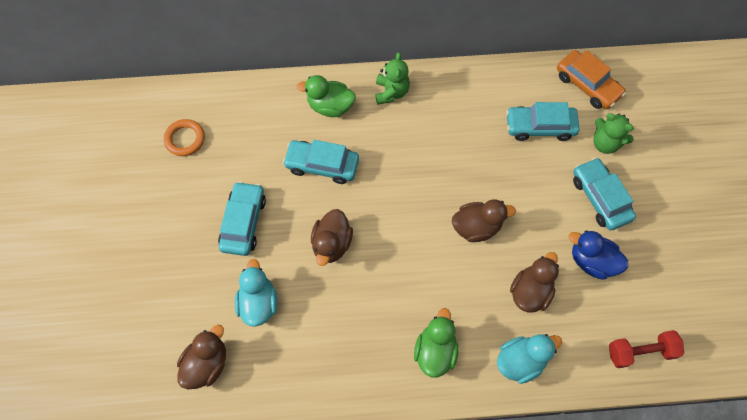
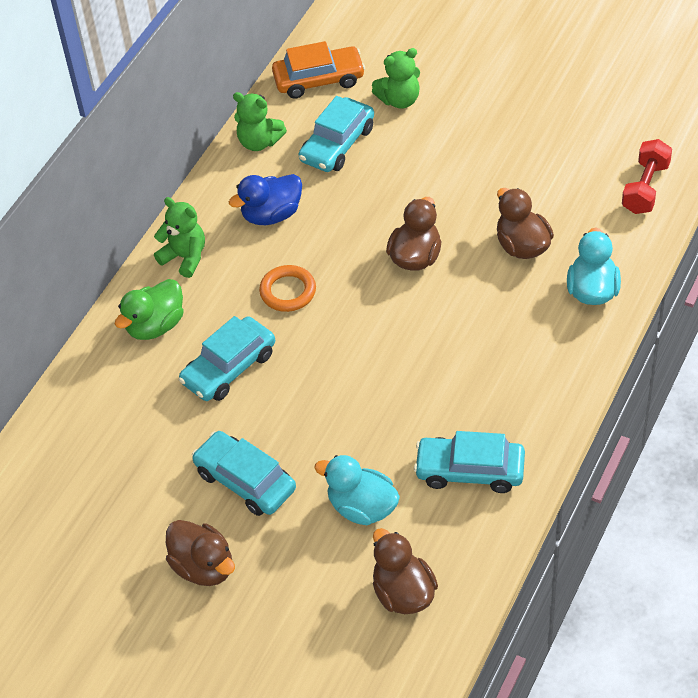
camera: 55 degrees left, 15 degrees down
orange ring [164,119,205,156] -> orange ring moved to [259,265,316,312]
brown duck [311,209,353,266] -> brown duck moved to [166,520,235,586]
green duck [414,308,459,377] -> none
blue duck [569,231,629,280] -> blue duck moved to [229,174,302,225]
turquoise car [573,158,636,231] -> turquoise car moved to [414,431,525,493]
none -> green teddy bear [233,92,287,151]

